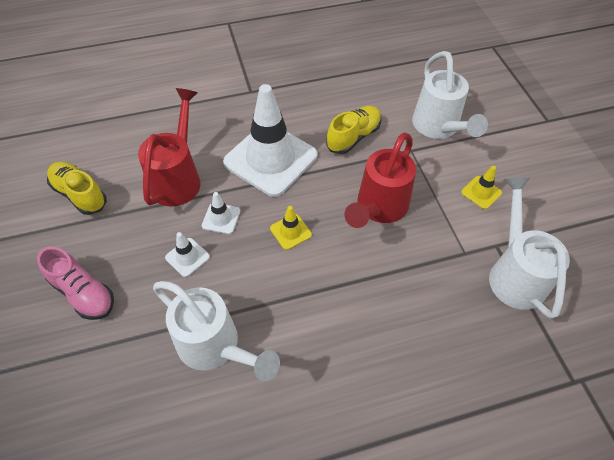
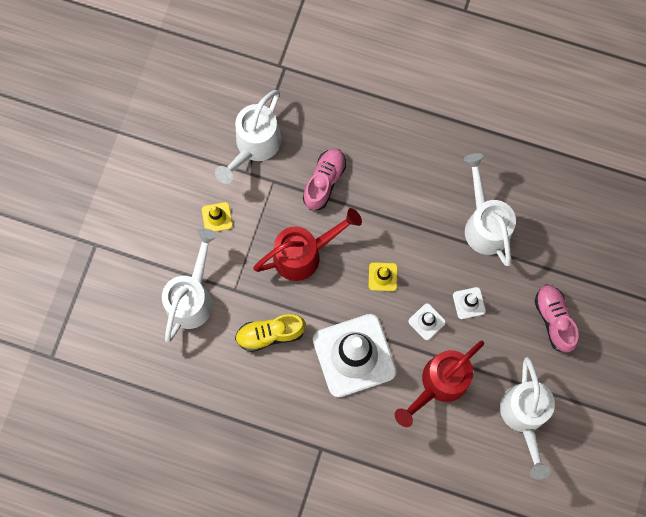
camera: 145 degrees left, 20 degrees up
yellow shoe [47,162,107,215] -> white watering can [500,357,555,480]
none -> pink shoe [303,148,346,210]

